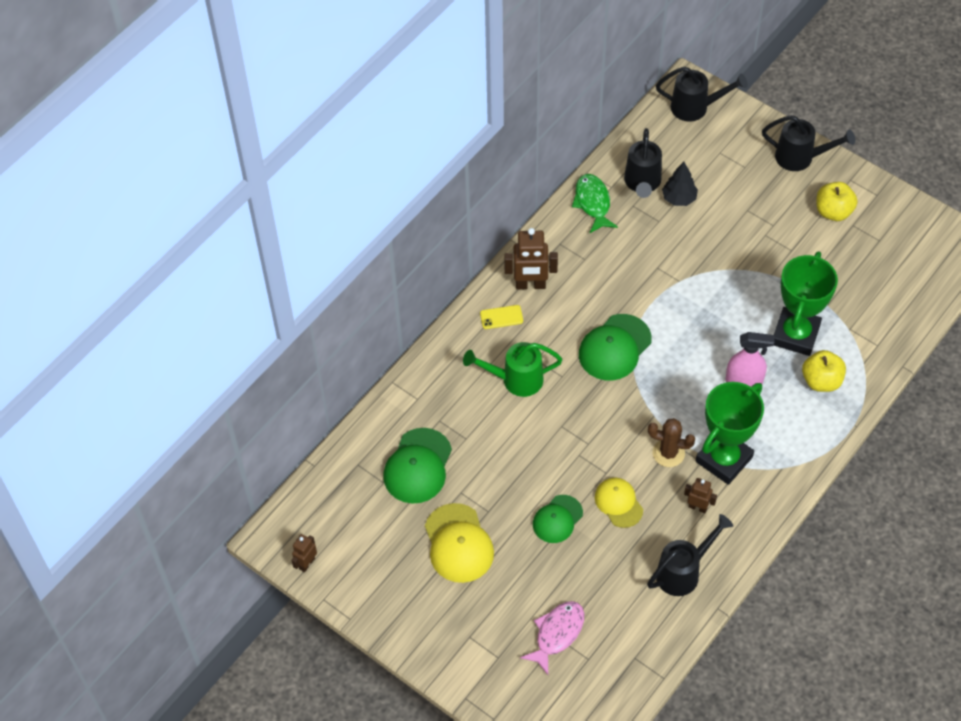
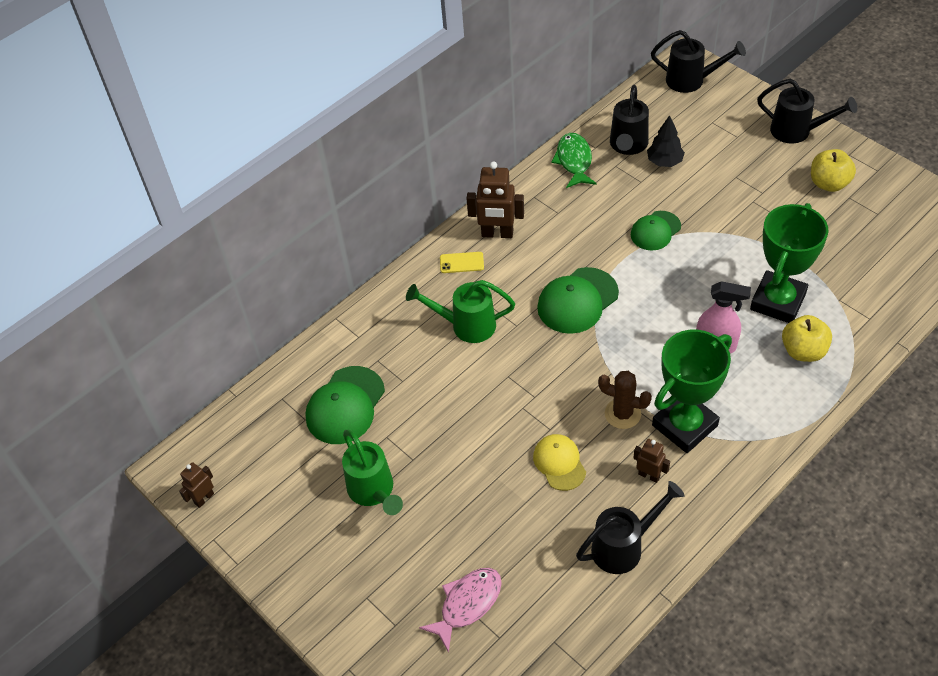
camera: 10 degrees right, 5 degrees down
yellow cap [425,503,494,583] -> green watering can [342,430,403,515]
green cap [533,495,583,543] -> green cap moved to [631,211,681,250]

